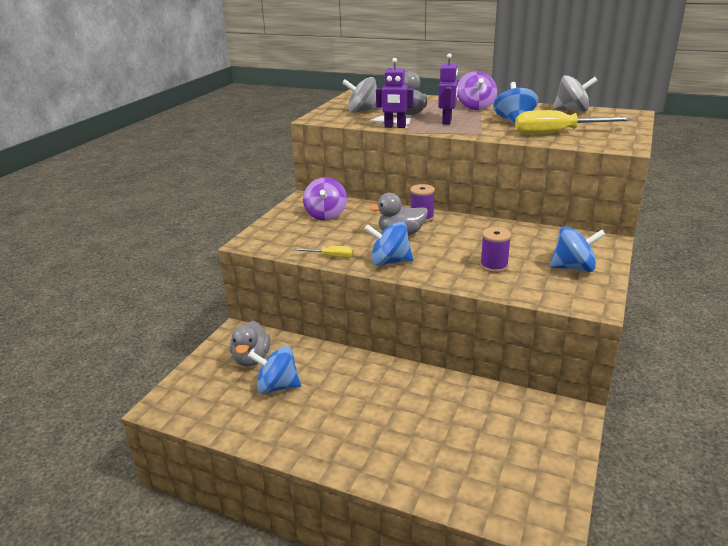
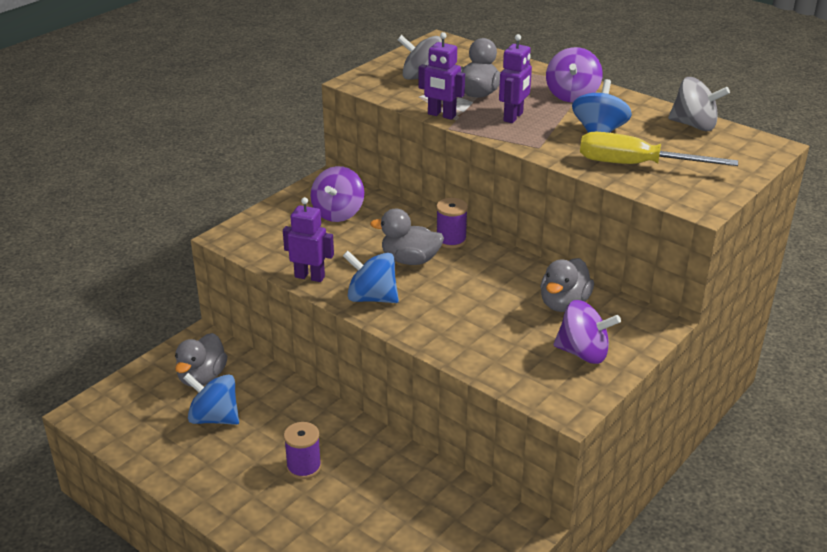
camera: 15 degrees right, 5 degrees up
yellow screwdriver [294,246,353,258] -> purple robot [283,197,334,282]
purple spool [480,227,511,273] -> purple spool moved to [284,422,322,479]
blue spinning top [550,226,606,272] -> purple spinning top [553,300,621,364]
none -> grey duck [540,258,594,312]

